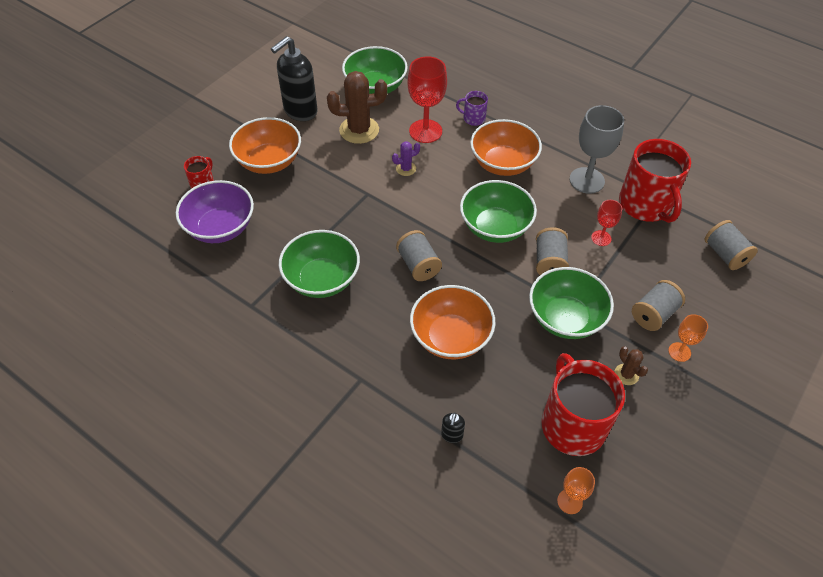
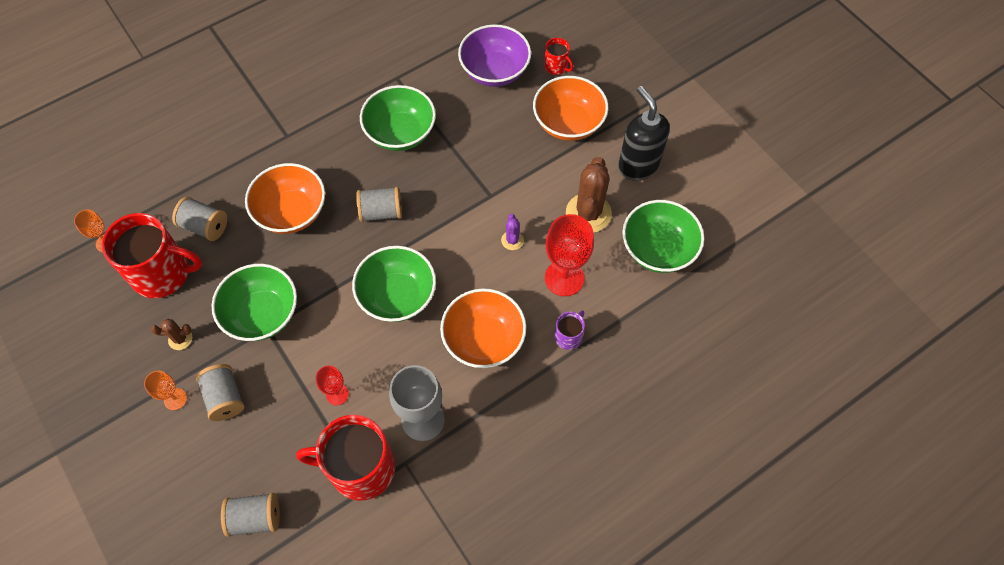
camera: 110 degrees right, 10 degrees up
black soap dispenser [441,413,465,443] -> none
grey spool [536,227,569,275] -> grey spool moved to [172,197,227,241]

